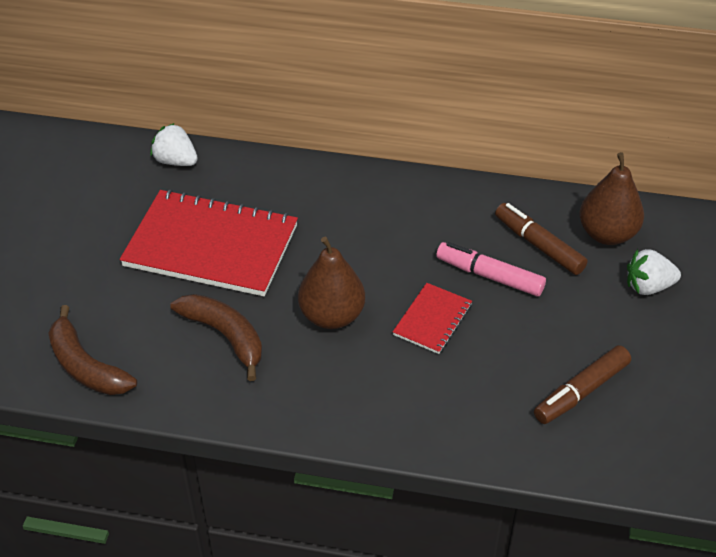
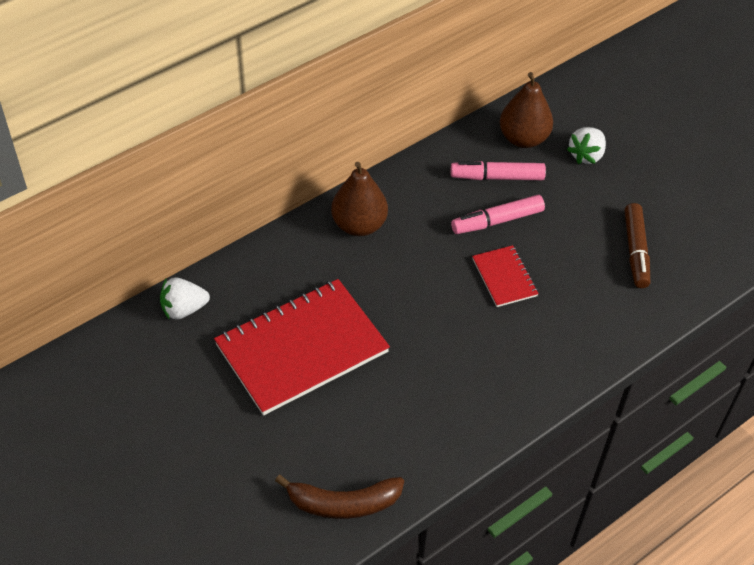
camera: 50 degrees left, 5 degrees up
brown banana [170,294,262,381] -> none
brown pear [298,237,365,329] -> brown pear moved to [331,162,388,236]
brown marker [495,203,588,275] -> pink marker [451,161,546,180]

